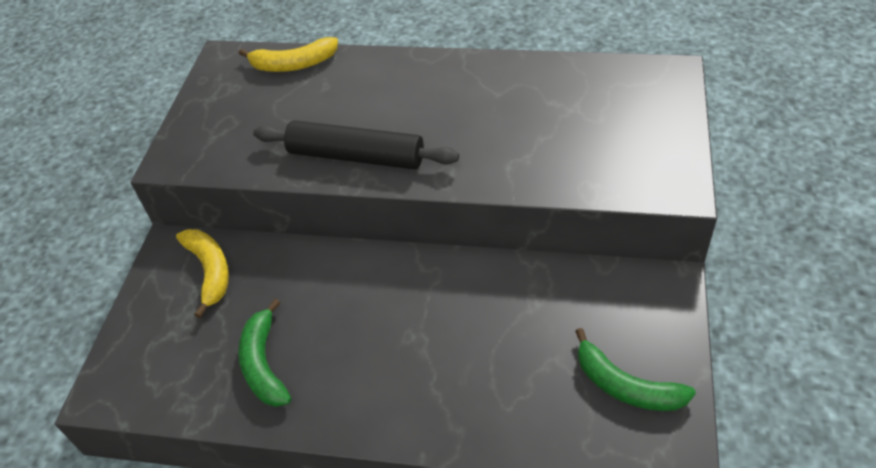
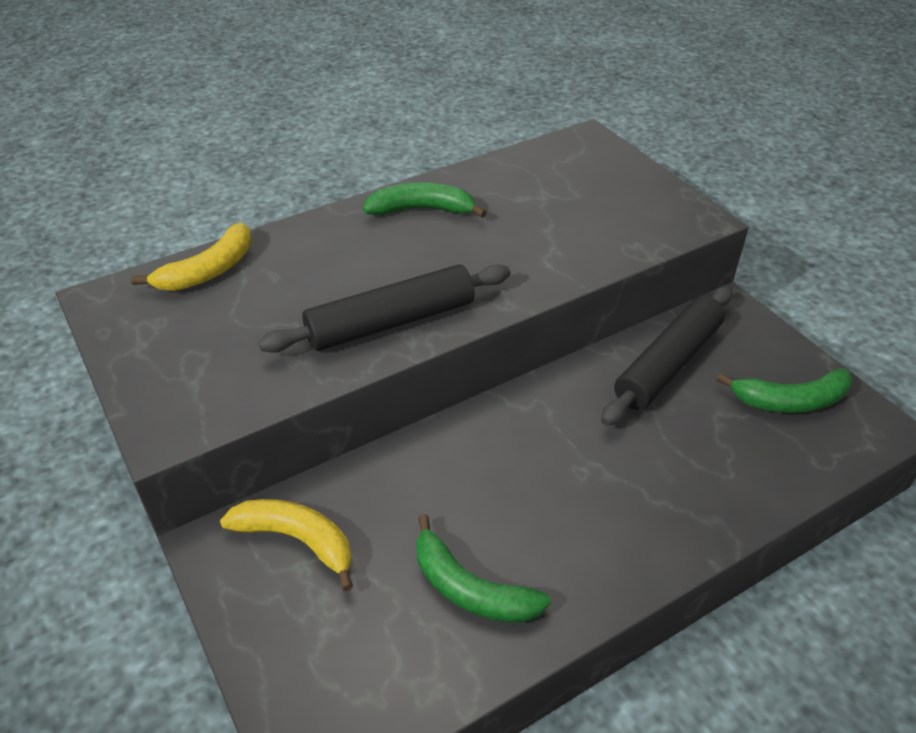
camera: 45 degrees left, 5 degrees down
none -> green banana [363,182,487,218]
none -> black rolling pin [601,286,732,426]

